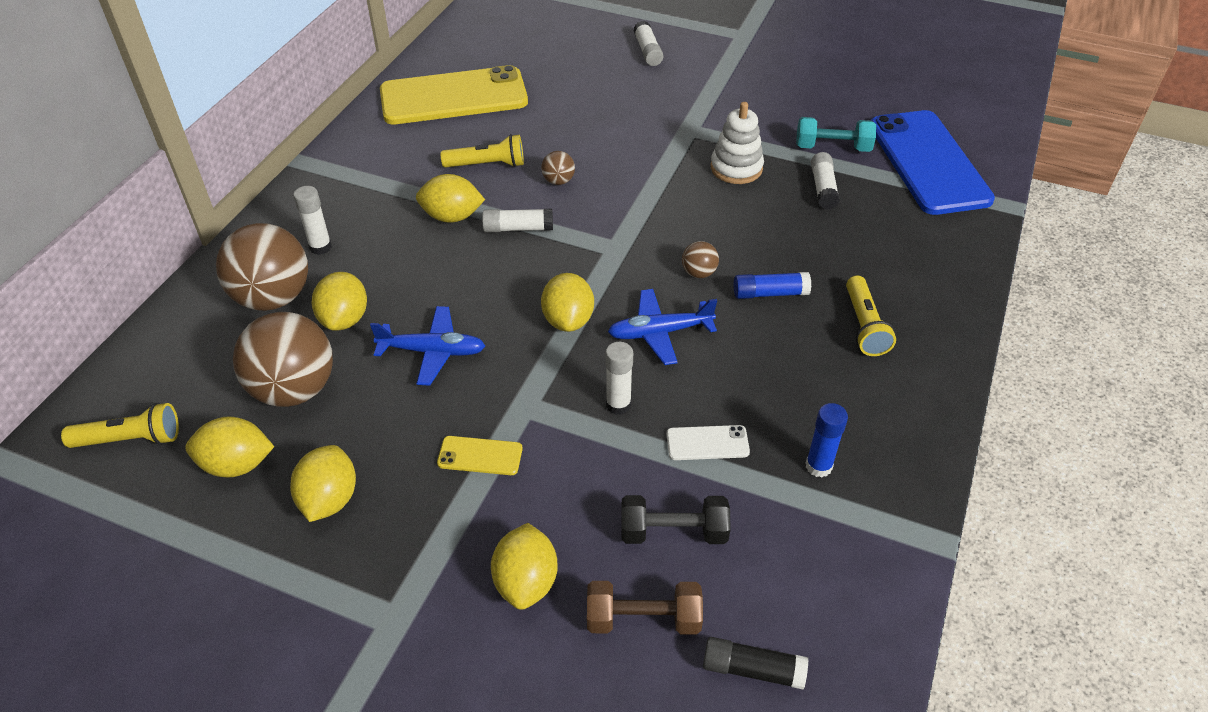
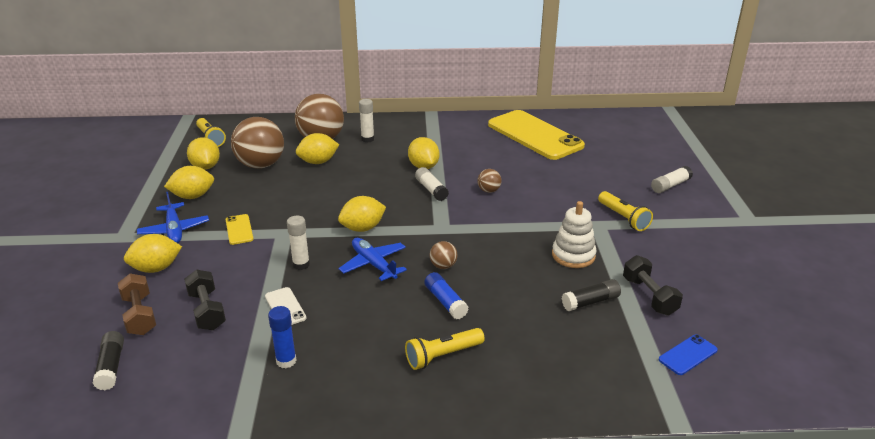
camera: 65 degrees right, 15 degrees down
blue plane [370,306,485,386] -> blue plane moved to [137,192,209,243]
yellow flashlight [441,134,524,168] -> yellow flashlight moved to [598,191,653,231]
turquoise dumbbell [796,117,876,152] -> black dumbbell [623,255,683,315]
white glue stick [811,152,840,210] -> black glue stick [562,279,621,311]
blue phone [871,110,995,215] -> blue phone [659,335,718,375], size x0.40

